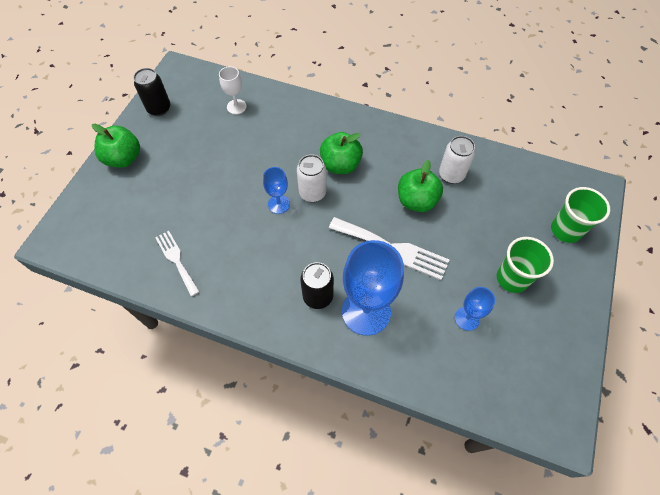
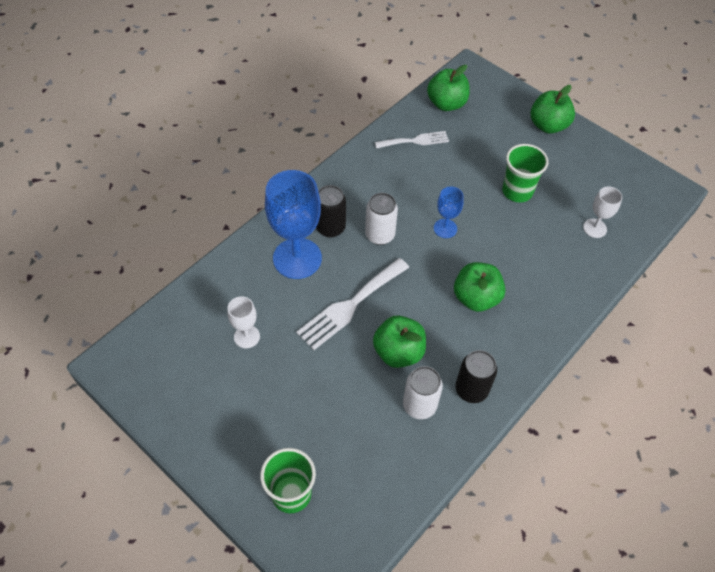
camera: 110 degrees right, 5 degrees down
black can [133,68,170,116] -> black can moved to [455,350,497,403]
white can [297,154,326,202] -> white can moved to [365,193,398,245]
blue goblet [455,287,495,331] -> white goblet [227,296,260,348]
green cup [497,237,554,293] -> green cup moved to [502,144,549,202]
none -> green apple [427,65,470,111]

